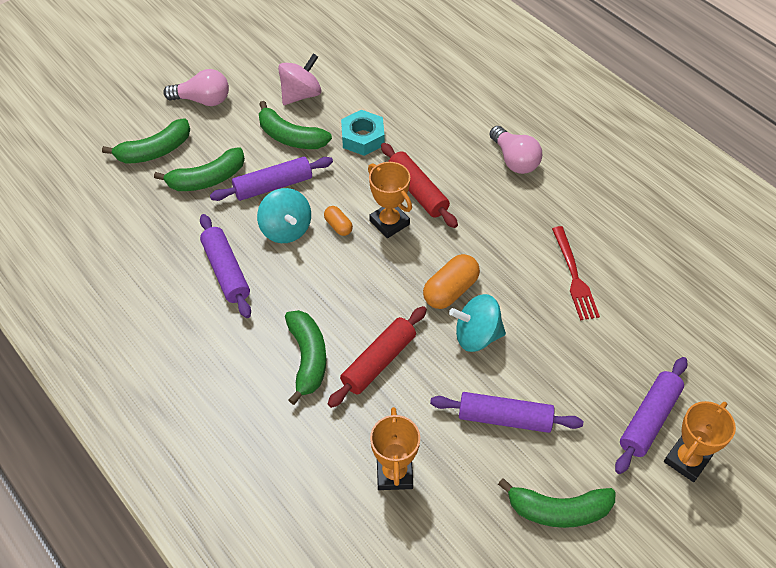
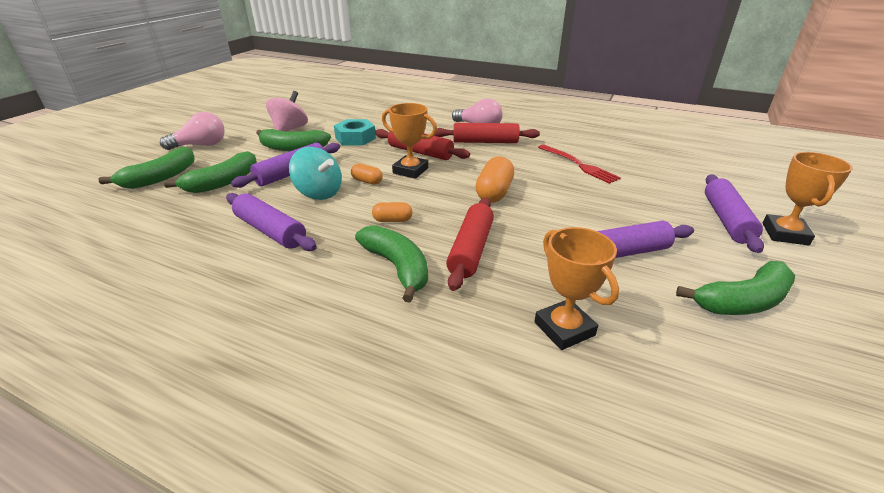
camera: 25 degrees left, 20 degrees down
turquoise spinning top [449,294,506,352] -> none
none -> orange capsule [372,202,413,222]
none -> red rolling pin [435,123,540,143]

